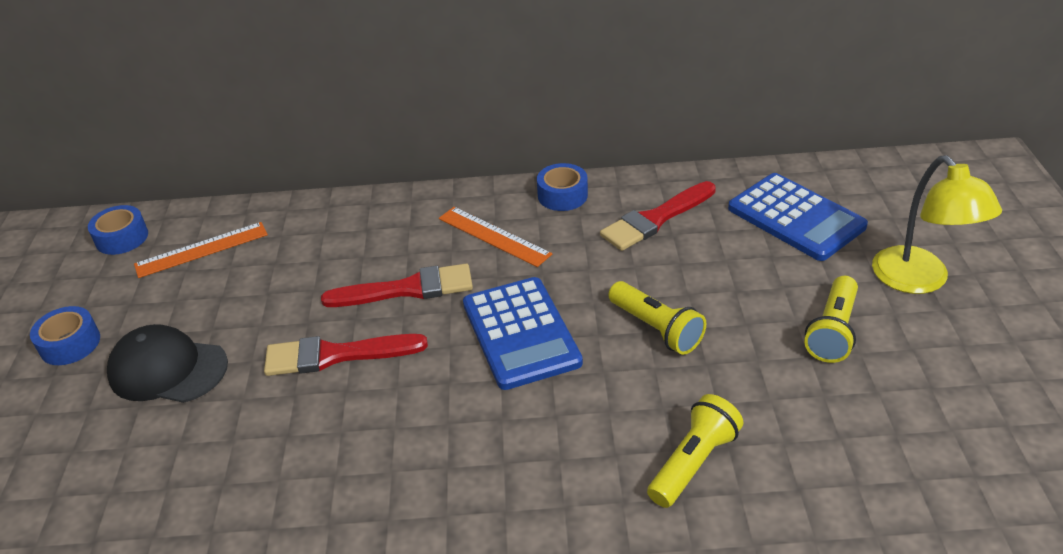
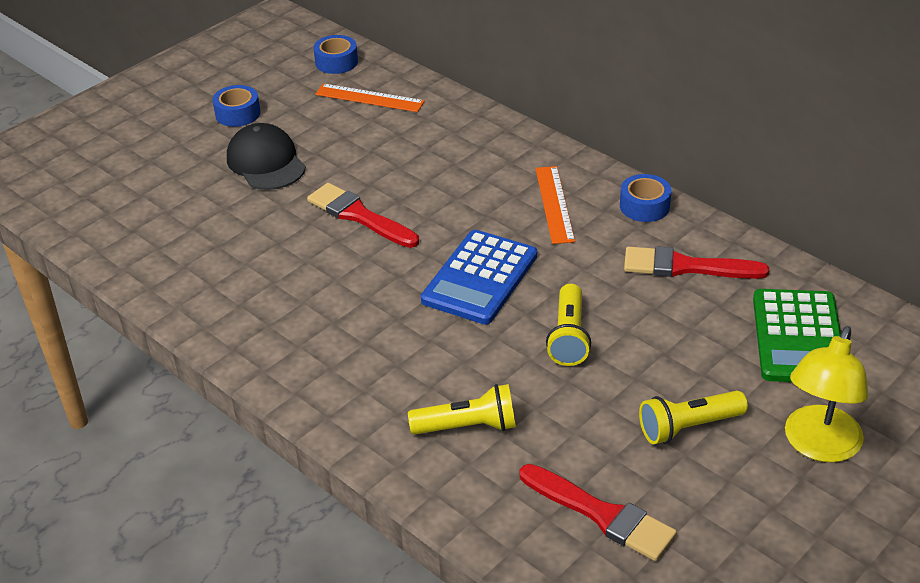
camera: 45 degrees right, 0 degrees up
red brush [321,264,473,307] -> red brush moved to [520,464,677,561]
blue calculator [728,173,868,261] -> green calculator [753,289,841,382]

